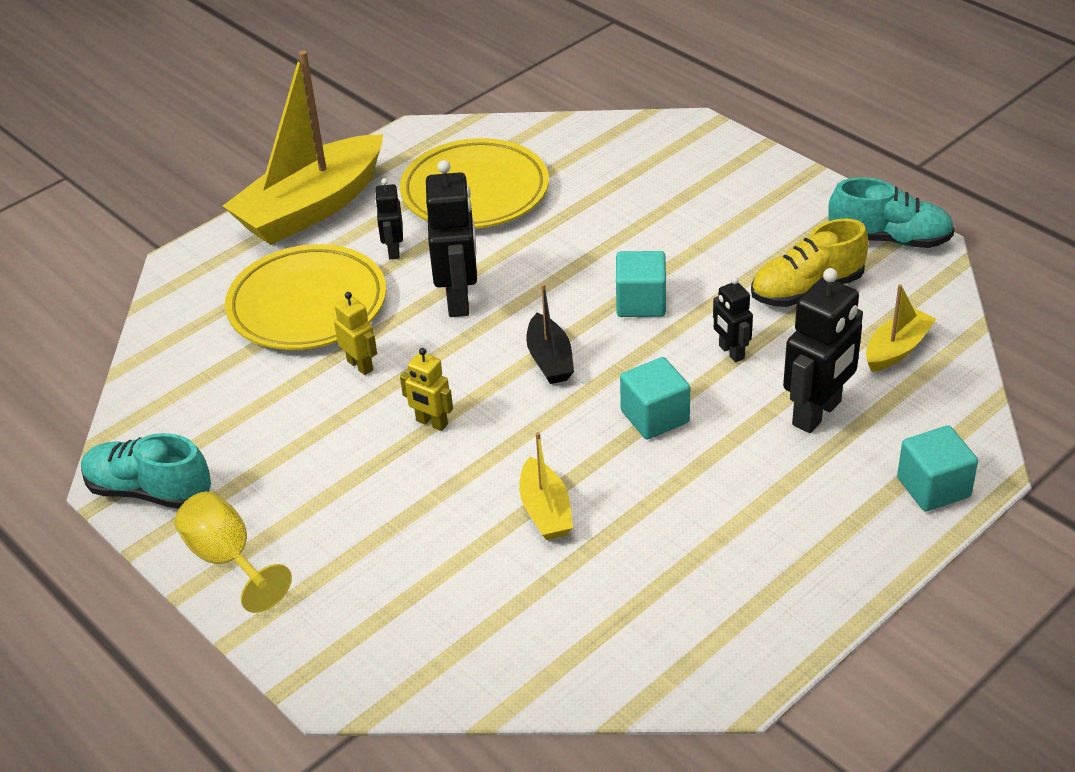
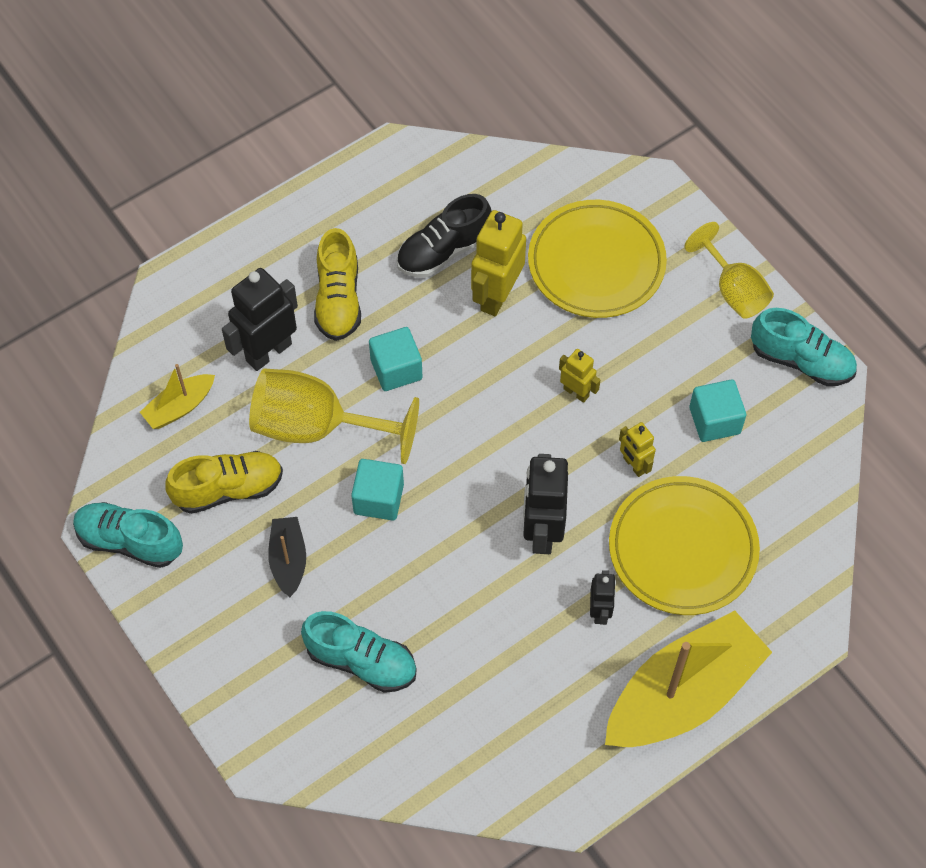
camera: 175 degrees left, 20 degrees up
yellow plate [400,138,549,228] -> yellow plate moved to [528,200,667,318]
yellow boat [519,432,573,540] -> yellow robot [471,210,526,316]
black boat [526,283,574,384] -> black boat moved to [268,517,306,597]
black robot [713,277,753,362] -> yellow goblet [249,368,419,464]
turquoise cube [897,425,978,512] -> turquoise cube moved to [689,380,746,442]
none -> turquoise shoe [301,611,417,693]
none -> yellow shoe [314,228,361,341]
none -> black shoe [397,194,491,278]

